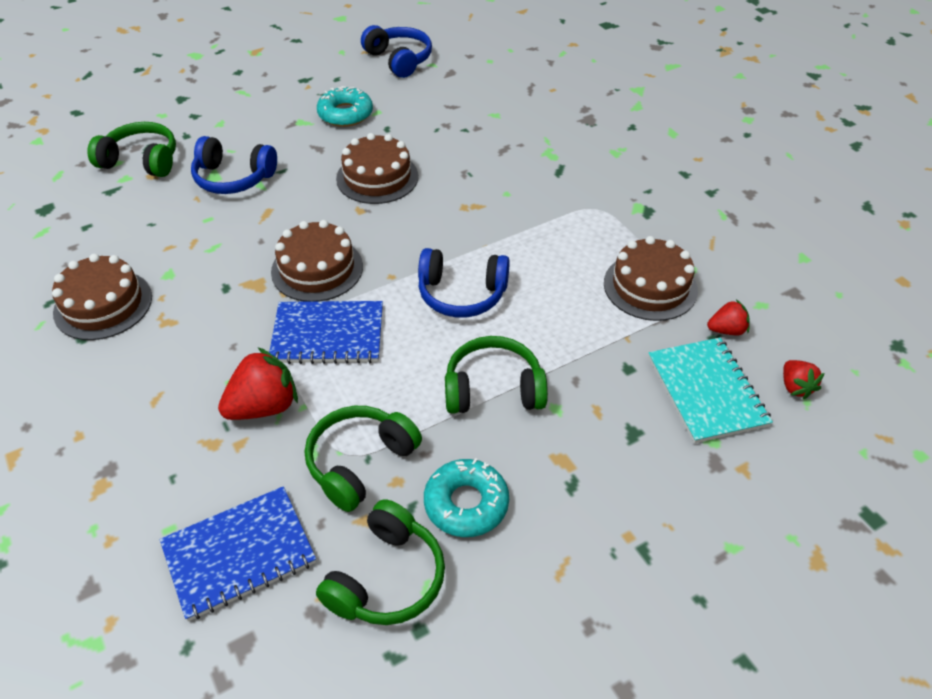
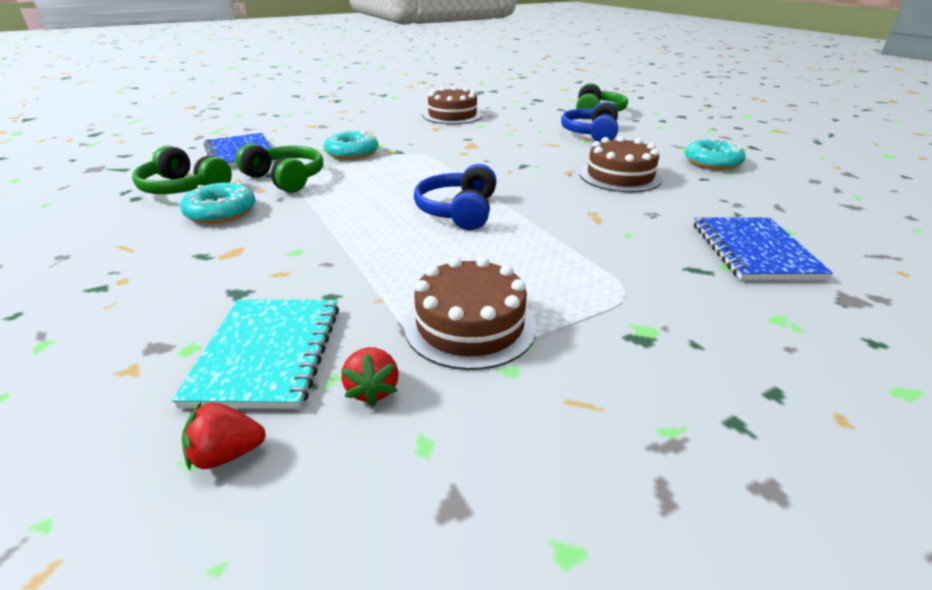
camera: 90 degrees right, 15 degrees down
red strawberry [218,347,298,420] -> turquoise donut [324,130,378,160]
blue notebook [269,301,383,364] -> blue notebook moved to [694,217,833,280]
brown cake [271,220,363,302] -> none
blue headphones [361,25,432,78] -> none
green headphones [445,336,548,414] -> none
turquoise notebook [648,337,773,443] -> turquoise notebook turned 75 degrees counterclockwise [172,299,339,409]

